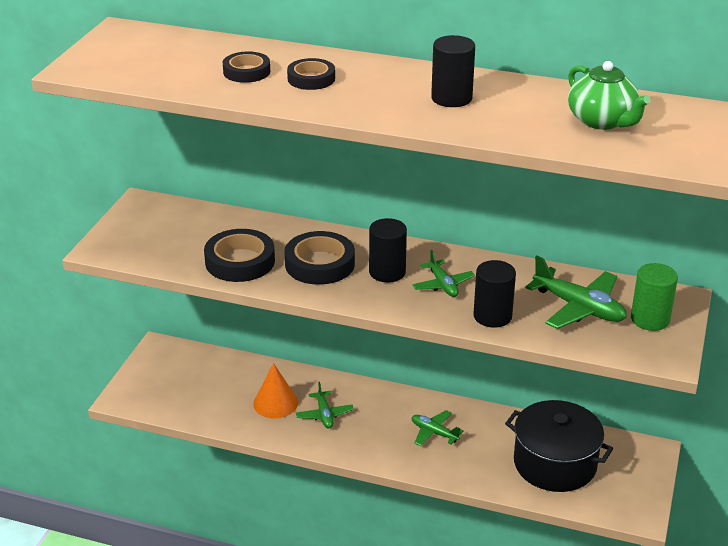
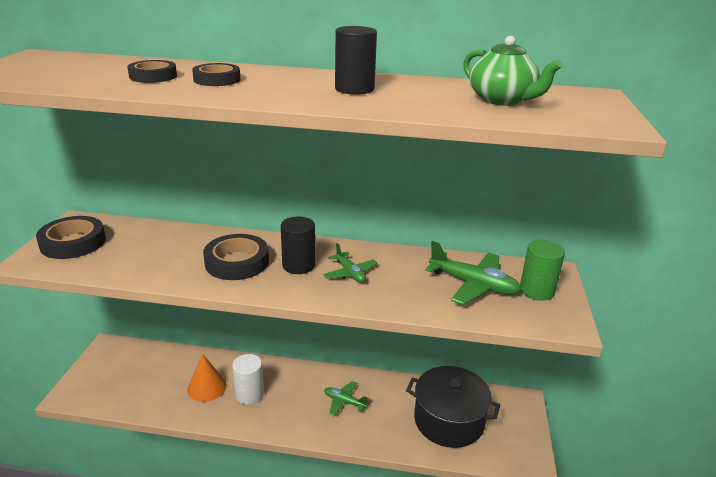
camera: 10 degrees left, 5 degrees down
black tape [204,229,275,282] -> black tape moved to [36,216,106,259]
green plane [296,382,354,428] -> white cylinder [232,354,264,404]
black cylinder [473,260,516,328] -> none

